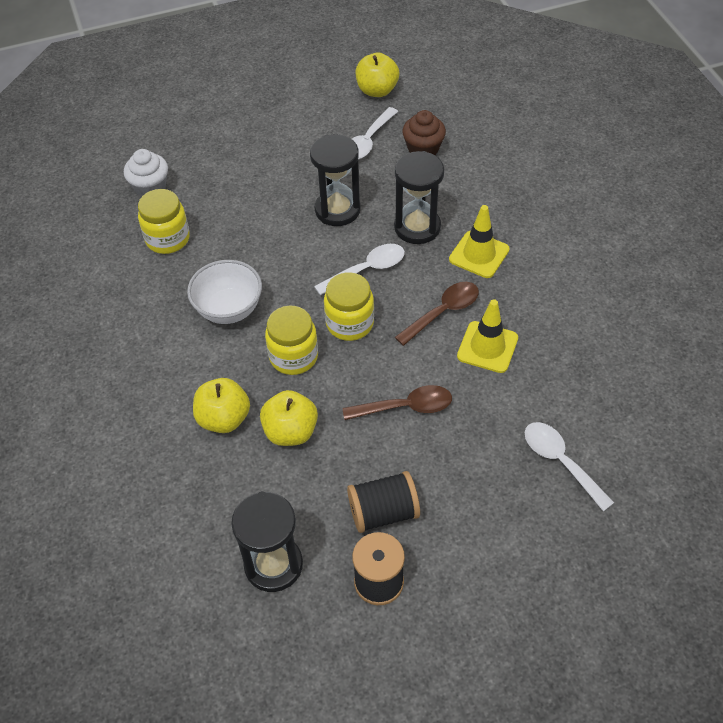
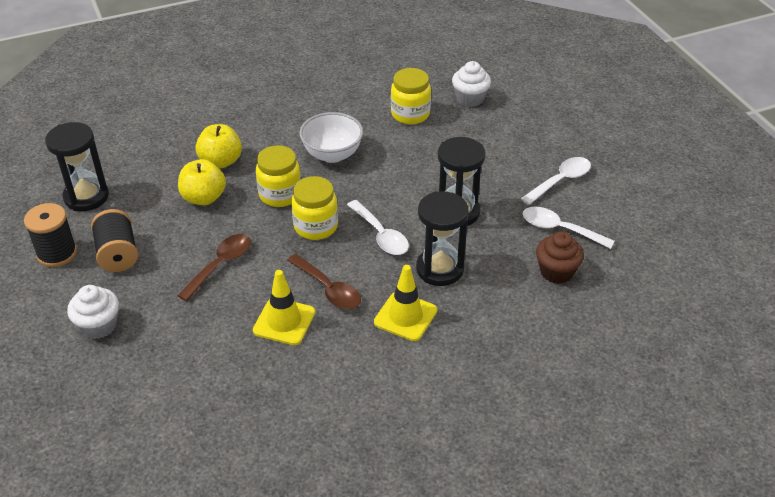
camera: 85 degrees right, 10 degrees down
brown spoon [342,385,452,420] -> brown spoon turned 135 degrees counterclockwise [177,234,251,301]
yellow apple [356,52,399,97] -> none
white spoon [525,422,614,511] -> white spoon moved to [521,157,591,205]
none -> white cupcake [67,285,119,339]

